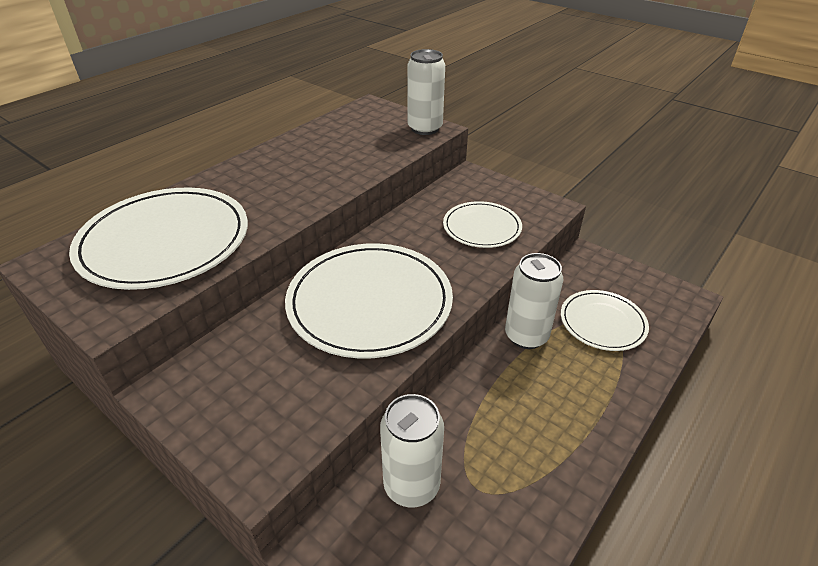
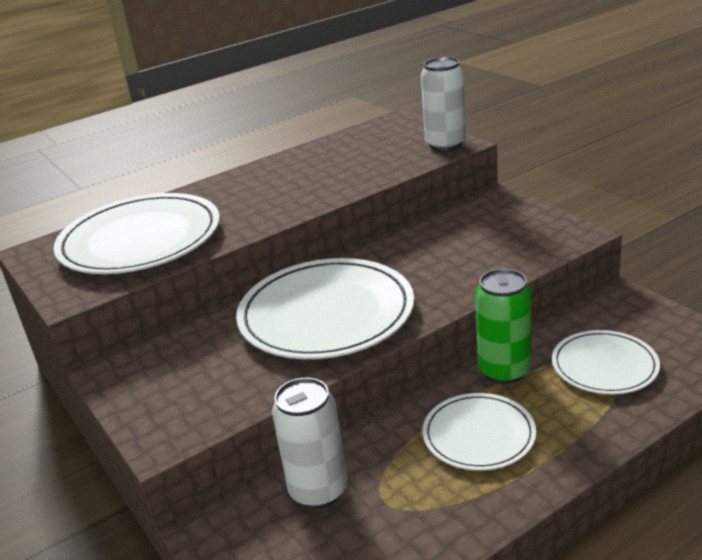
camera: 20 degrees right, 10 degrees down
white plate [443,201,522,248] -> white plate moved to [422,393,536,471]
white can [505,253,563,349] -> green can [475,268,531,384]

